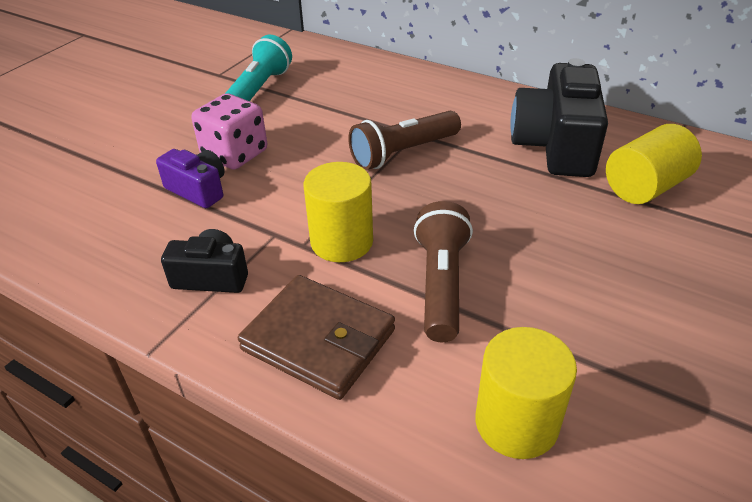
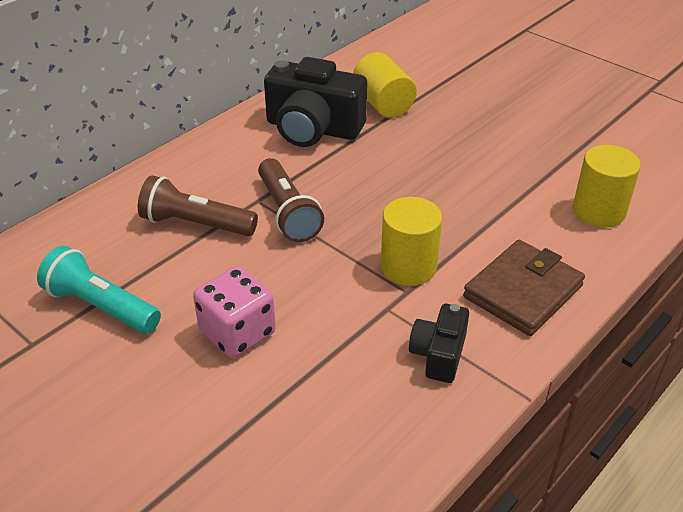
camera: 80 degrees left, 0 degrees up
purple camera [156,149,225,208] -> none
brown flashlight [414,201,473,342] -> brown flashlight moved to [138,175,258,236]

